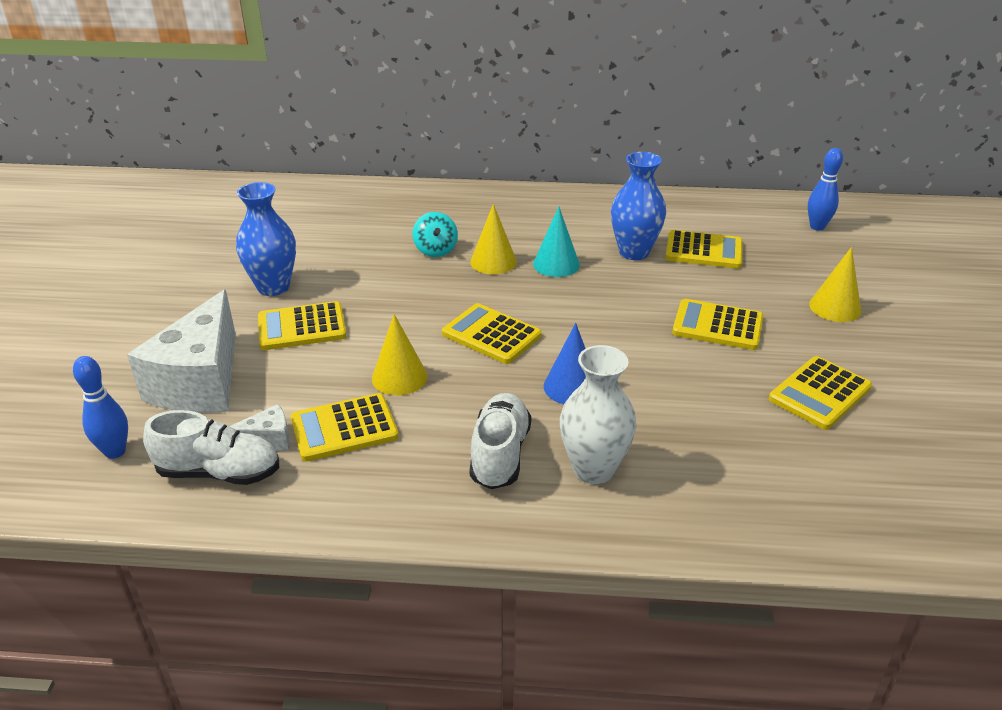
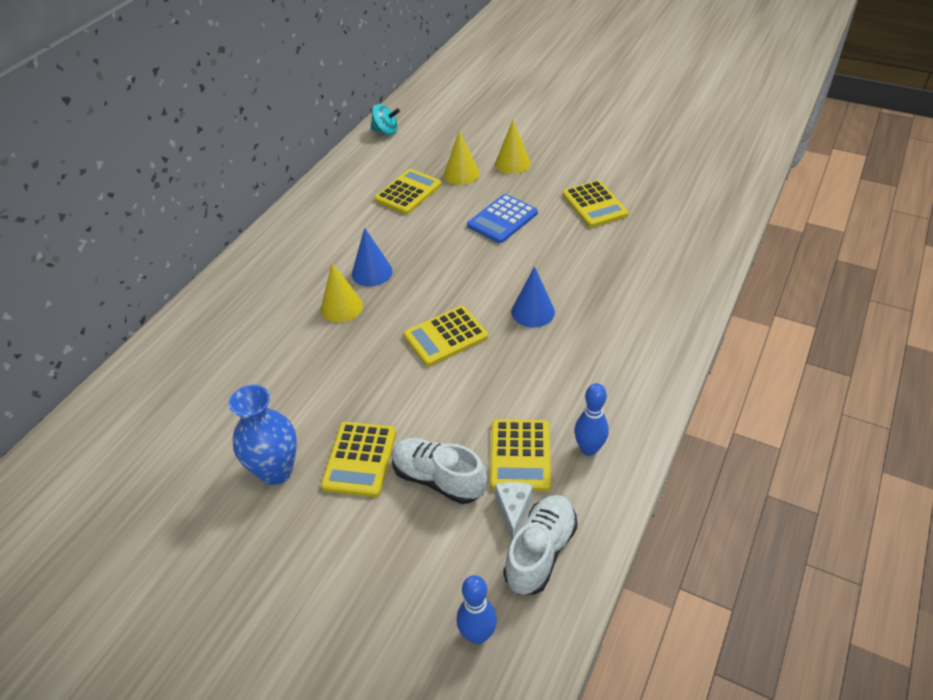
camera: 65 degrees left, 10 degrees up
white cheese [127,290,236,413] -> none
yellow cone [372,314,427,395] -> yellow cone moved to [444,130,480,185]
turquoise spinning top [413,212,458,257] -> turquoise spinning top moved to [370,104,400,135]
white shoe [470,393,531,489] -> white shoe moved to [392,438,487,504]
turquoise cone [533,207,580,277] -> blue cone [352,228,392,287]
white vase [560,345,637,484] -> none
blue vase [611,152,666,260] -> none
yellow calculator [672,299,763,350] -> blue calculator [467,194,538,243]
blue bowling pin [808,148,843,231] -> blue bowling pin moved to [574,383,609,456]

